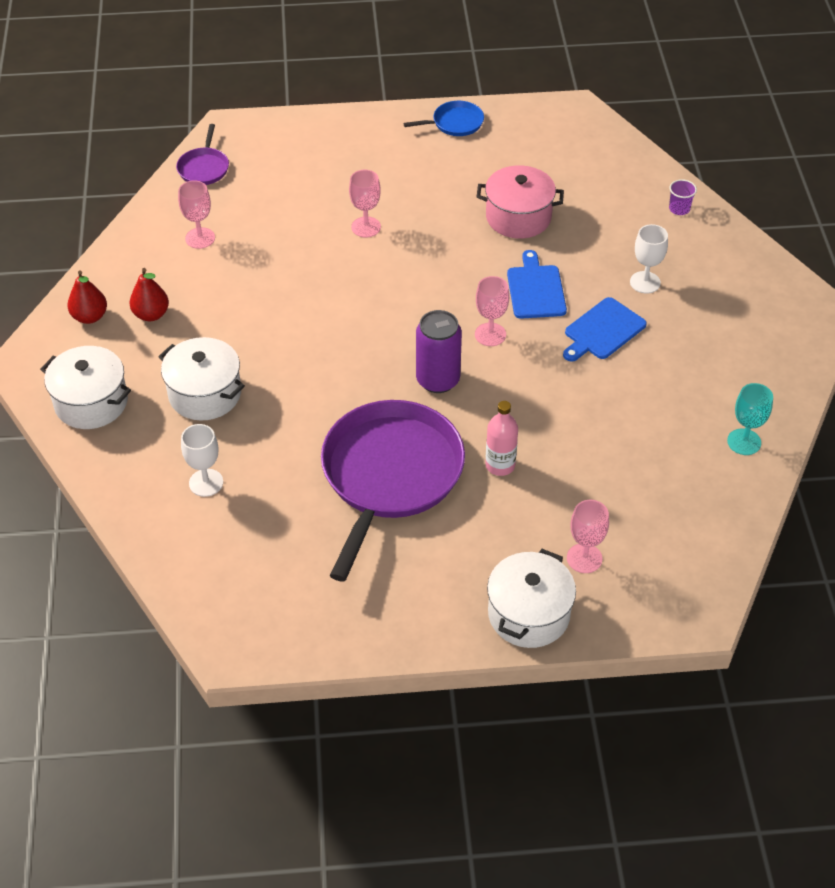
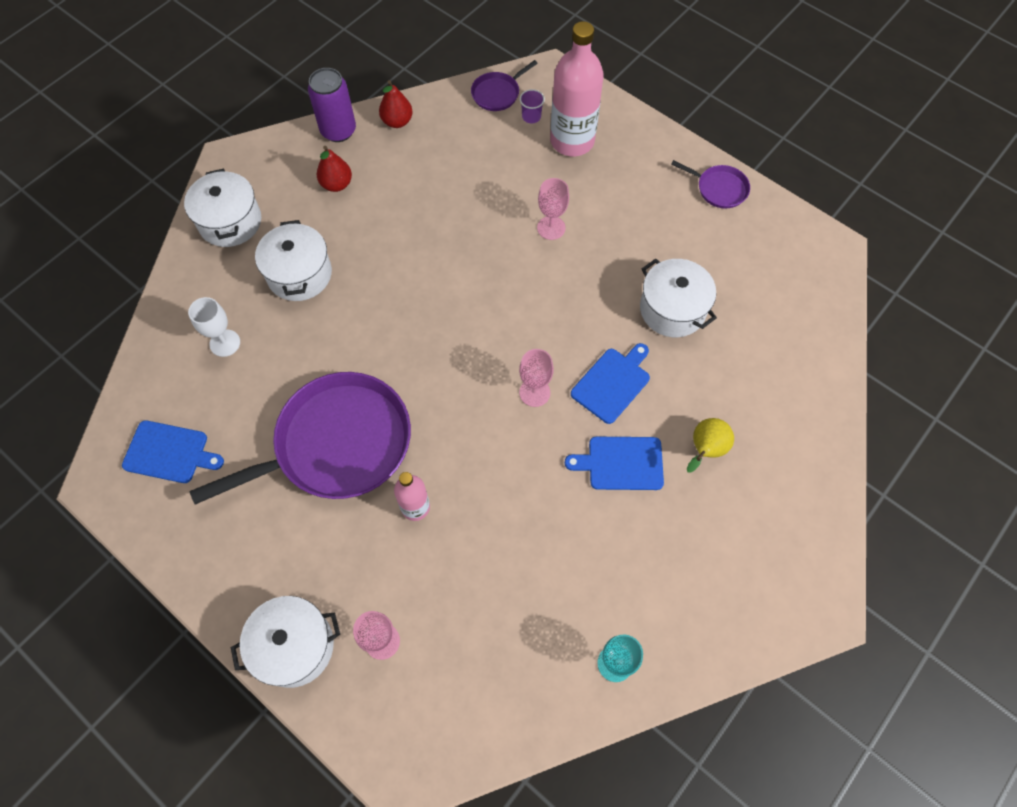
camera: 45 degrees right, 15 degrees up
red pear [67,270,107,324] -> red pear moved to [379,80,413,128]
pink goblet [178,180,215,249] -> none
blue pan [403,101,484,136] -> purple pan [671,160,750,208]
purple can [416,310,462,393] -> purple can moved to [308,68,356,142]
pink pot [476,165,564,239] -> white pot [640,259,717,337]
white goblet [630,224,668,294] -> yellow pear [687,418,734,473]
purple cup [669,179,697,215] -> purple cup moved to [520,89,545,124]
none -> blue cutting board [122,420,224,483]
none -> pink bottle [550,21,604,156]

